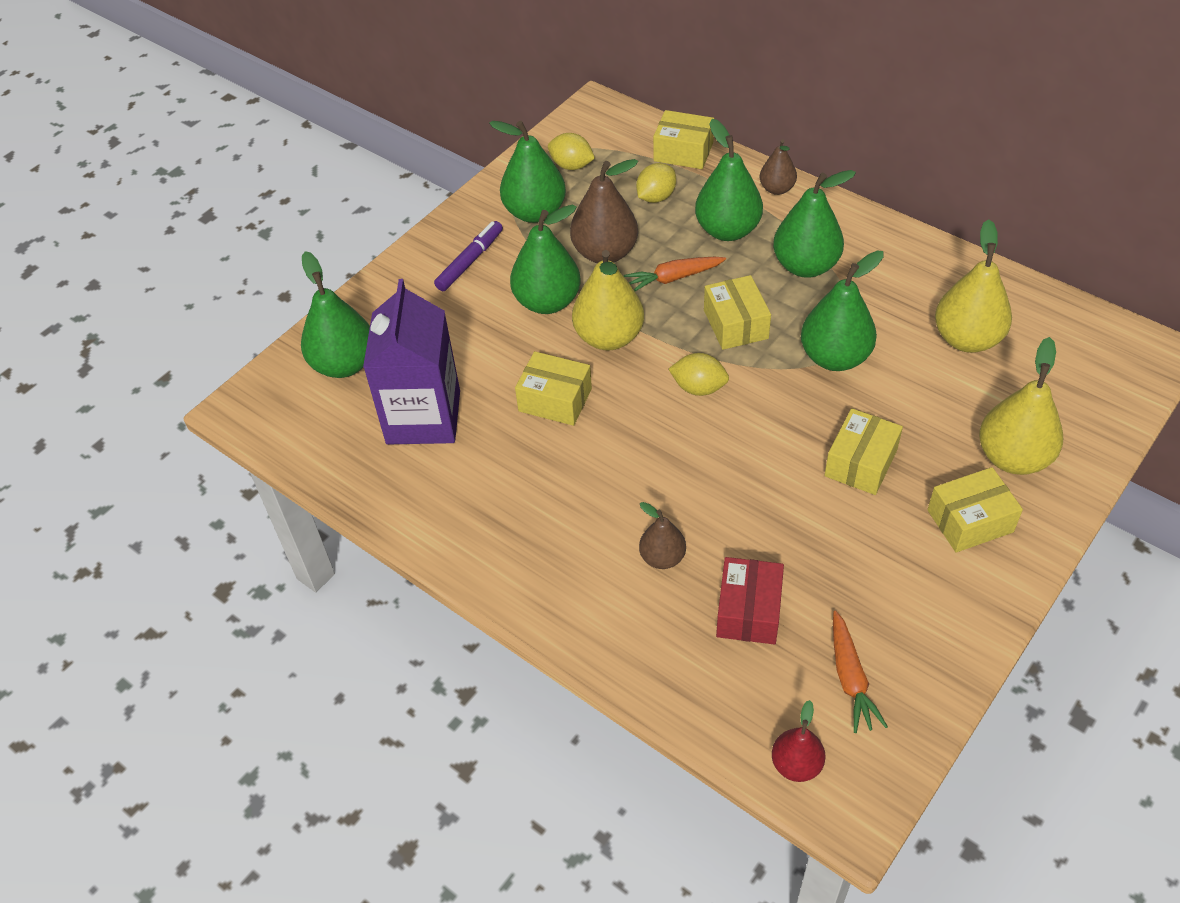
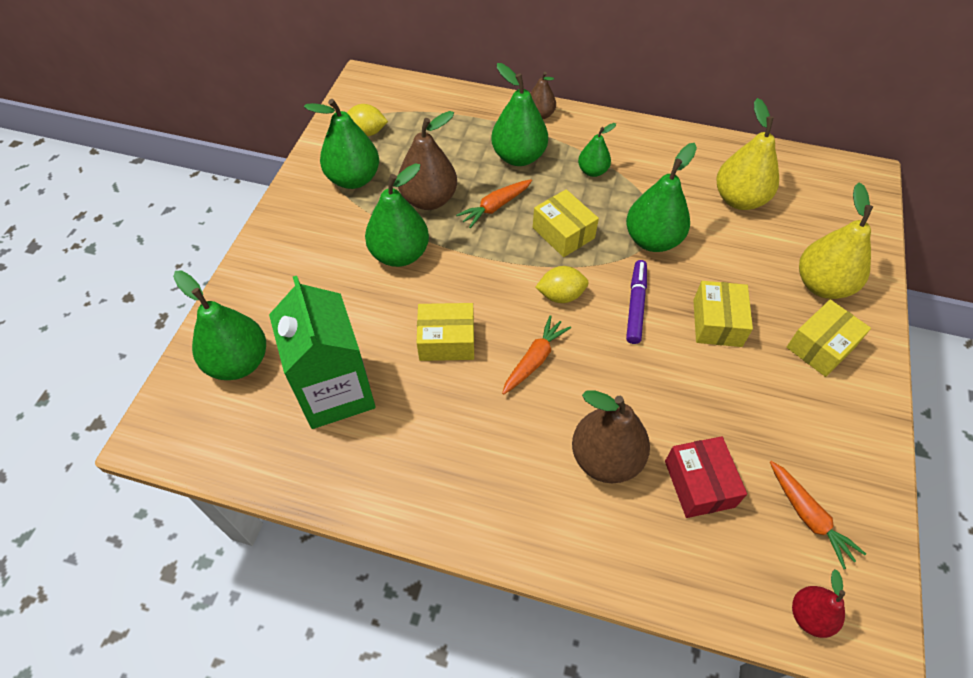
camera: 25 degrees left, 5 degrees up
purple carton [363,279,460,444] -> green carton [269,276,376,429]
purple marker [434,221,503,291] -> purple marker moved to [626,260,647,344]
yellow pear [572,250,644,350] -> none
yellow lemon [636,163,676,203] -> none
brown pear [639,502,686,569] -> brown pear [572,391,650,483], size x1.76
yellow box [653,110,714,169] -> none
green pear [773,170,856,278] -> green pear [578,123,616,177], size x0.57
none -> orange carrot [502,315,571,395]

